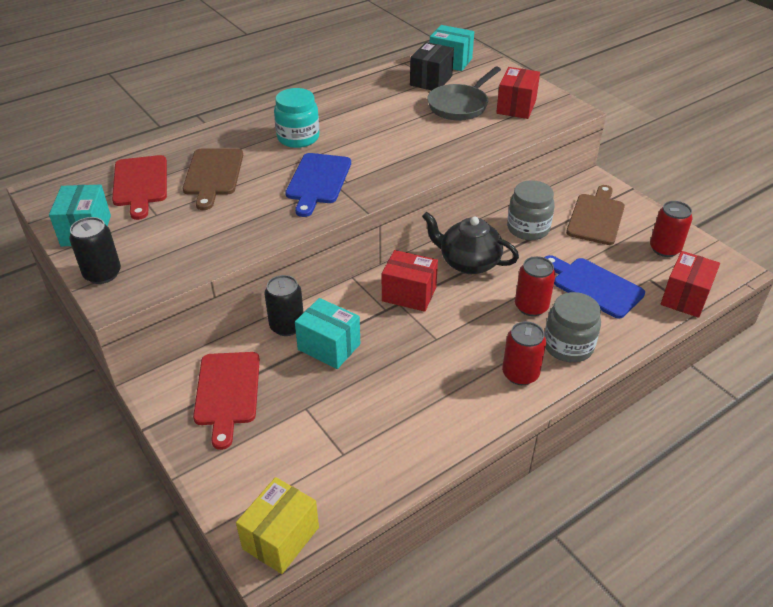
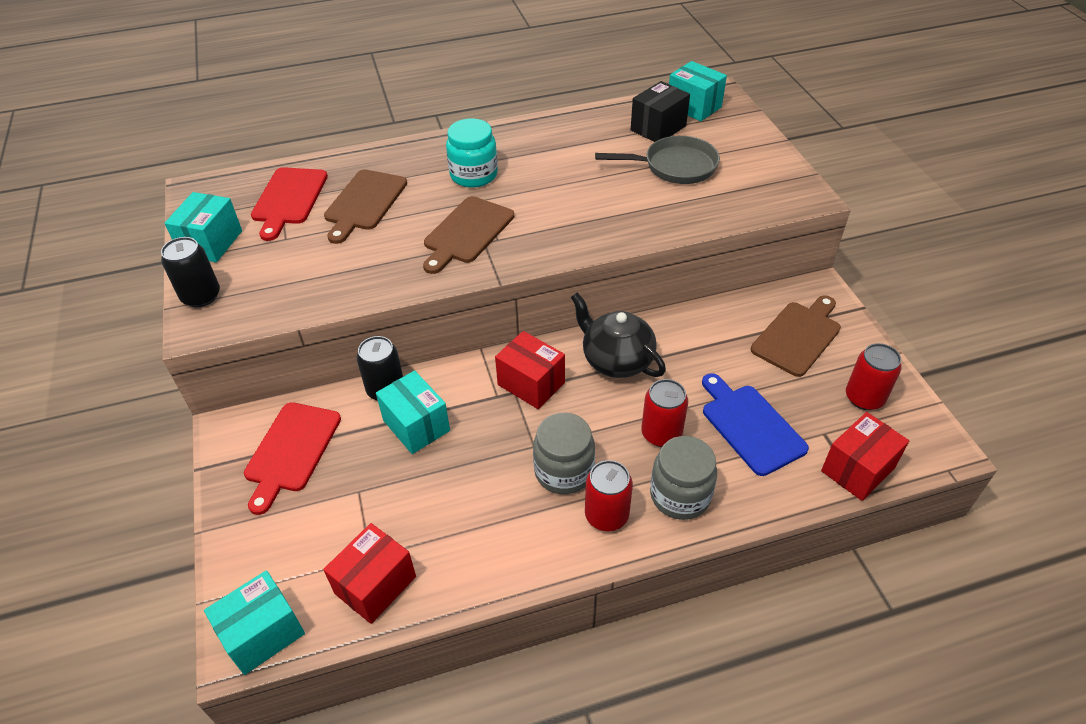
camera: 20 degrees right, 5 degrees up
yellow box [236,477,319,574] -> turquoise box [204,570,305,675]
blue cutting board [285,153,351,217] -> brown cutting board [423,196,514,274]
grey pan [427,66,501,121] -> grey pan turned 150 degrees counterclockwise [595,136,720,184]
red box [496,67,540,119] -> red box moved to [323,523,416,624]
grey jar [507,180,555,240] -> grey jar moved to [533,413,595,494]

